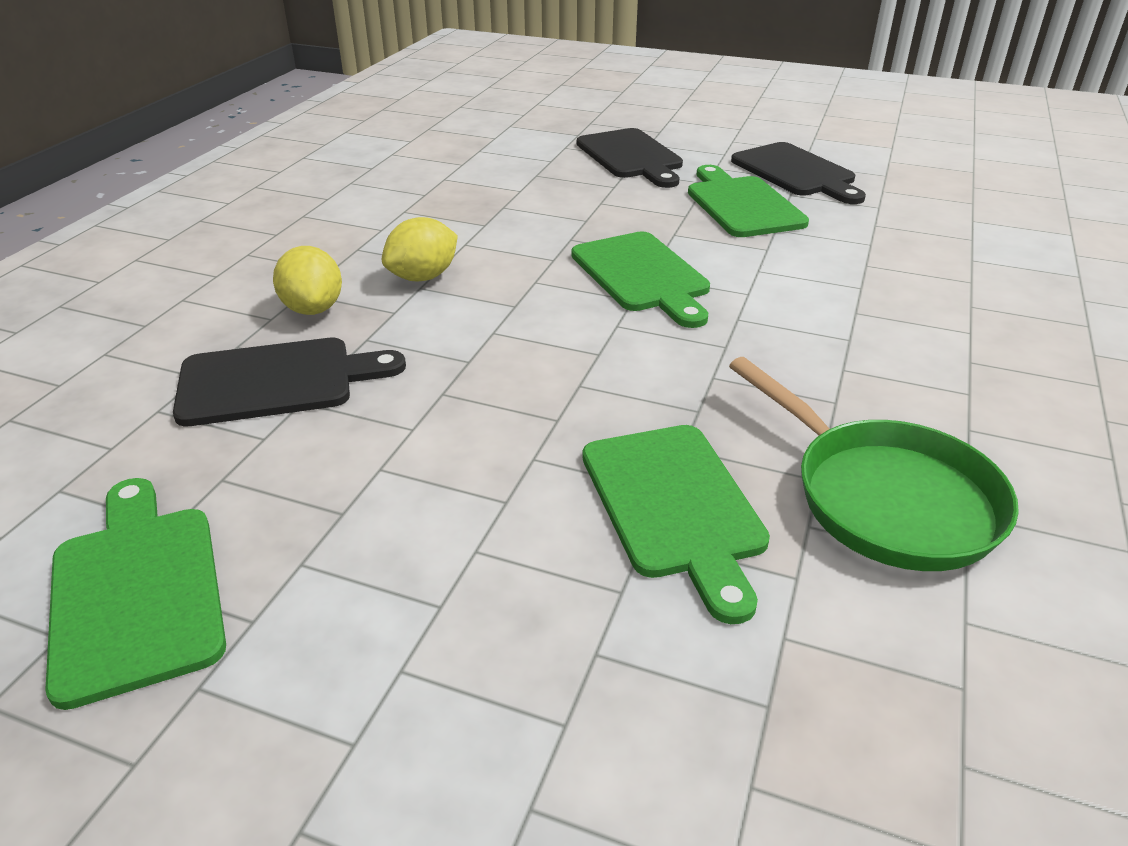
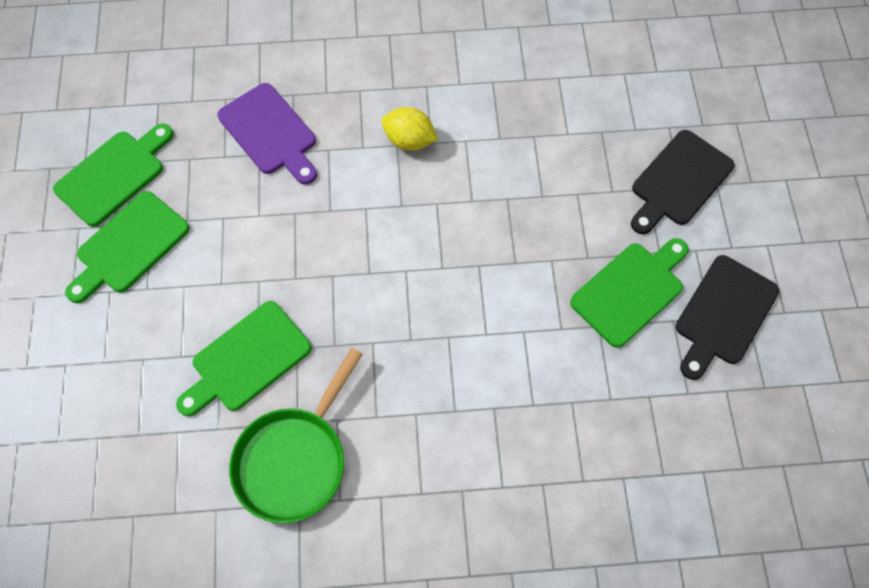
camera: 65 degrees right, 30 degrees up
black cutting board [173,338,406,426] -> purple cutting board [218,83,317,185]
yellow lemon [273,246,342,315] -> none
green cutting board [571,231,710,328] -> green cutting board moved to [65,191,190,303]

